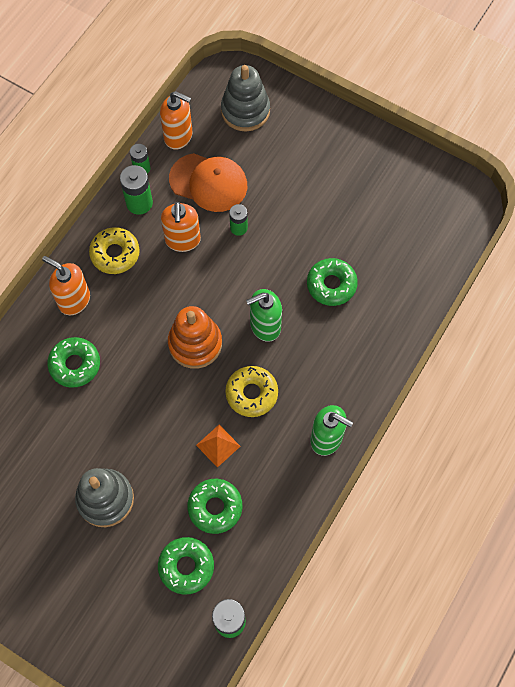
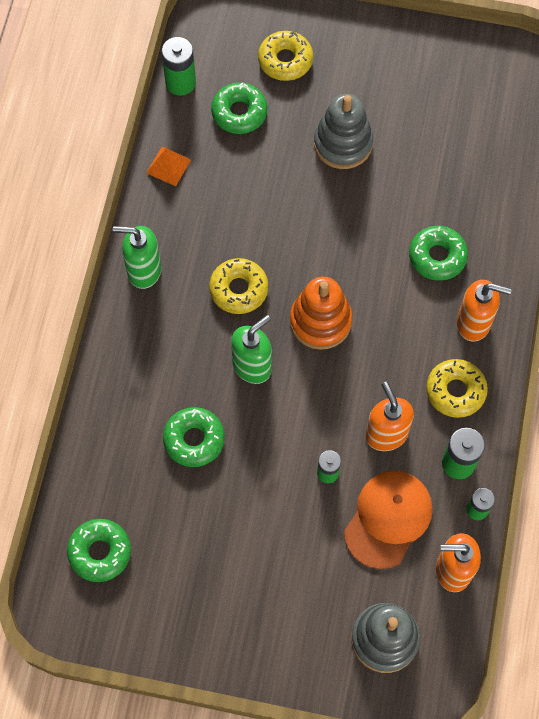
camera: 160 degrees right, 0 degrees up
orange cap [169,153,247,212] -> orange cap turned 120 degrees clockwise [344,471,432,569]
green donut [187,479,242,534] -> green donut moved to [67,519,131,582]
orange pyramid [196,425,240,468] -> orange pyramid moved to [146,147,191,186]
none -> yellow donut [258,31,313,81]

